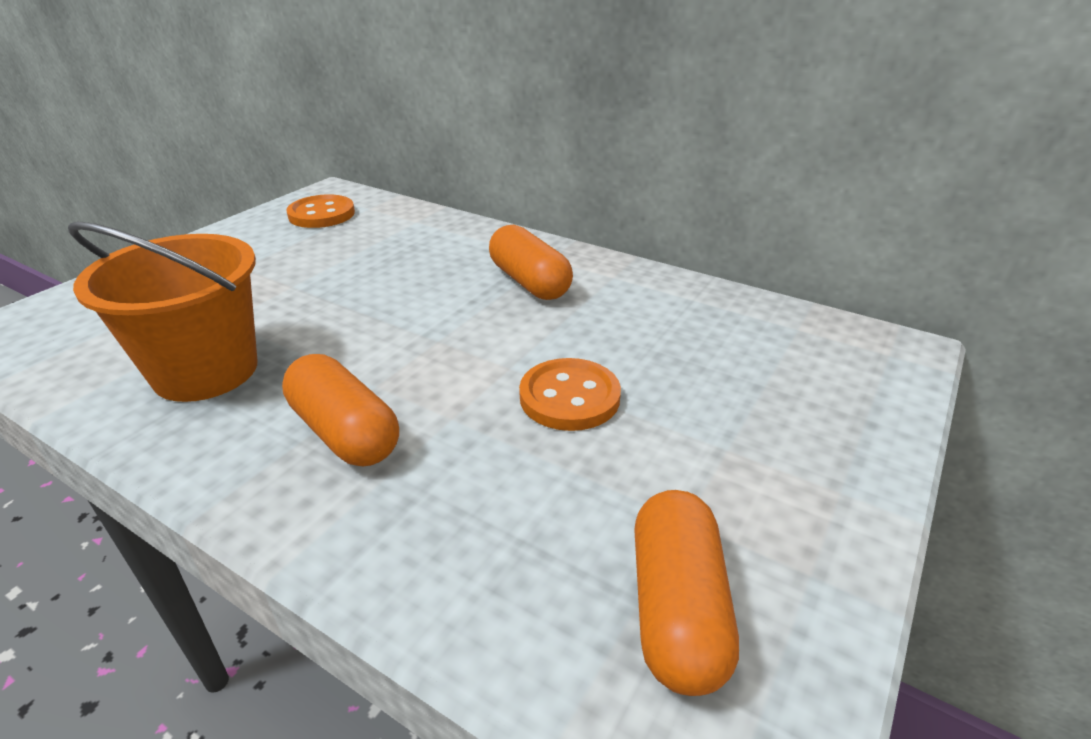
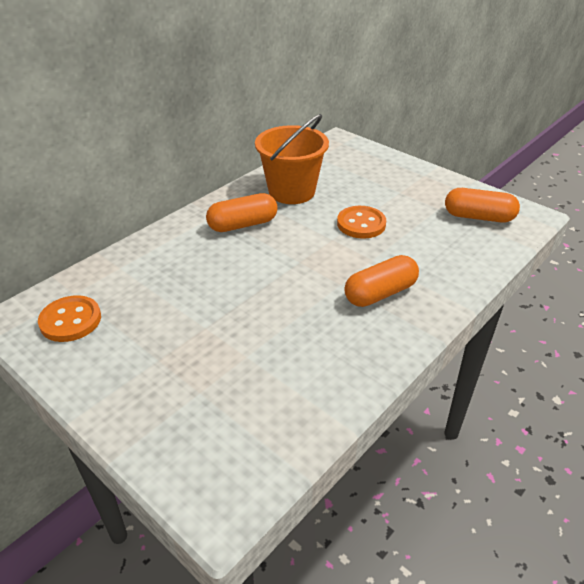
camera: 80 degrees left, 5 degrees up
orange bucket [68,222,258,402] -> orange bucket moved to [255,114,329,204]

